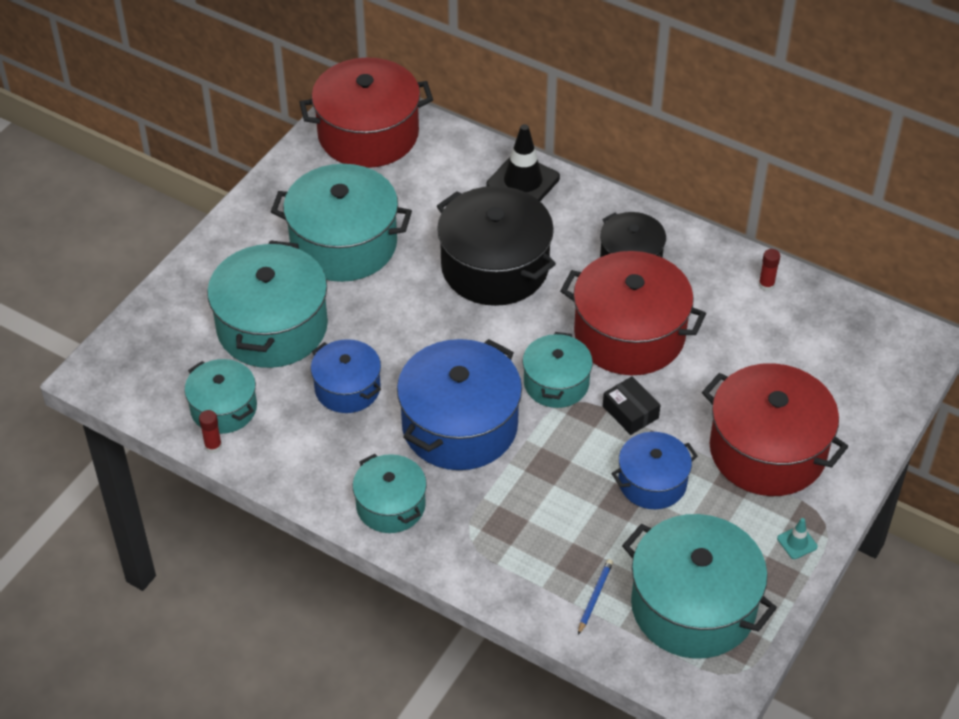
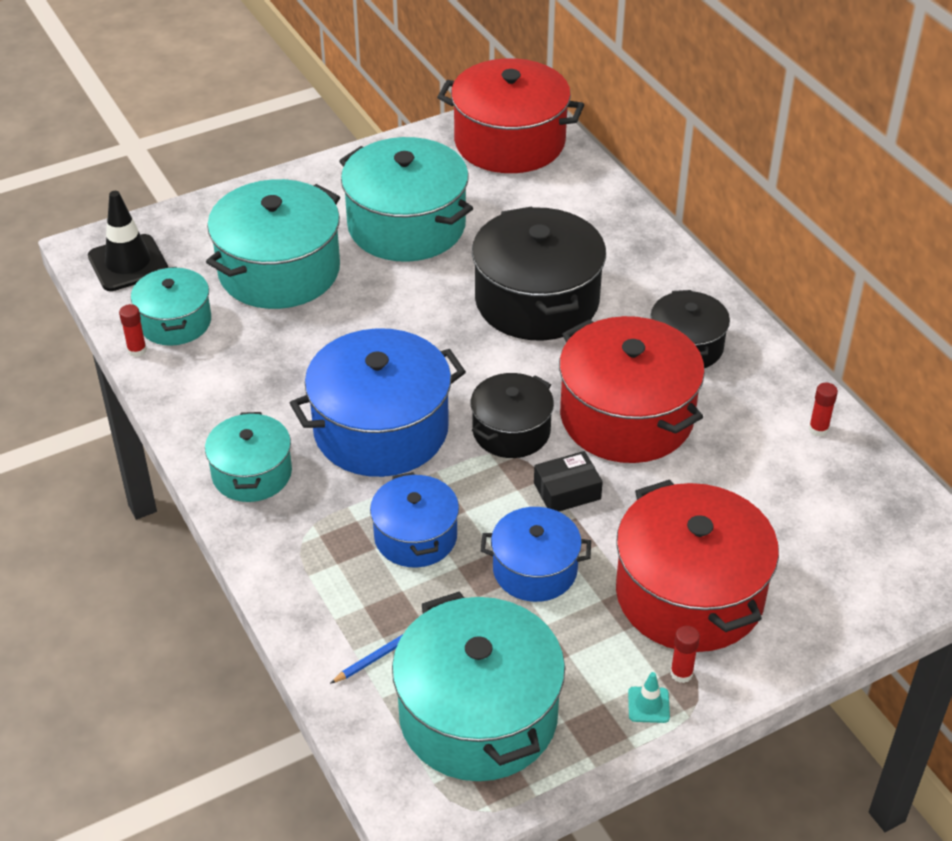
camera: 30 degrees right, 5 degrees down
blue pot [311,339,381,413] -> blue pot moved to [370,472,459,567]
black traffic cone [486,124,560,201] -> black traffic cone moved to [88,191,168,291]
turquoise pot [522,332,593,408] -> black pot [470,373,554,458]
black box [603,376,661,435] -> black box turned 75 degrees clockwise [534,451,603,512]
none -> red glue stick [670,625,700,683]

